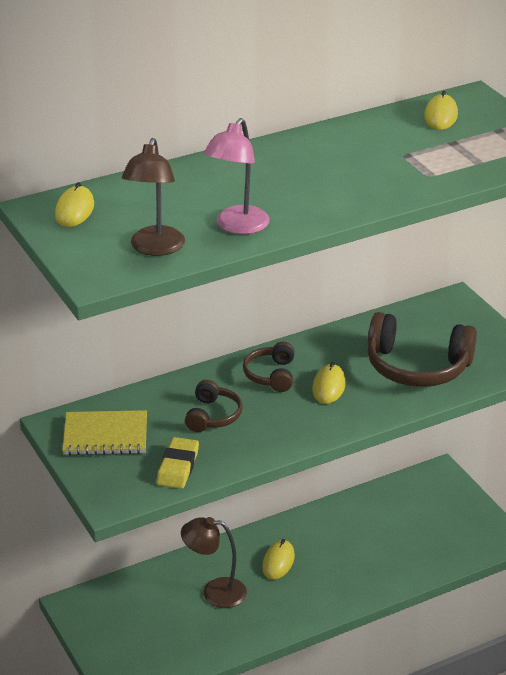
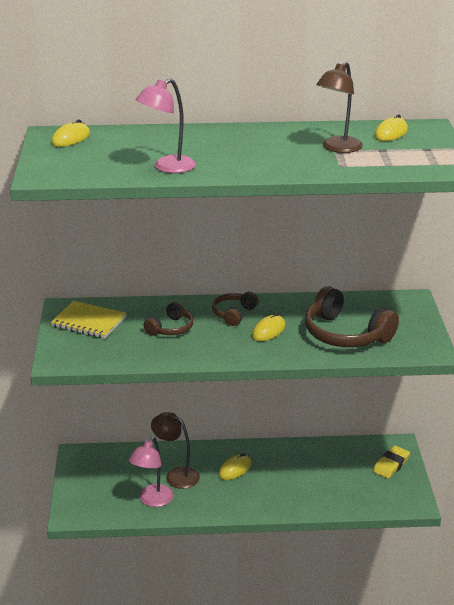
camera: 25 degrees right, 5 degrees down
brown lamp [122,138,185,256] -> brown lamp moved to [316,61,363,153]
yellow eraser [157,437,199,489] -> yellow eraser moved to [373,446,410,479]
none -> pink lamp [129,437,174,507]

